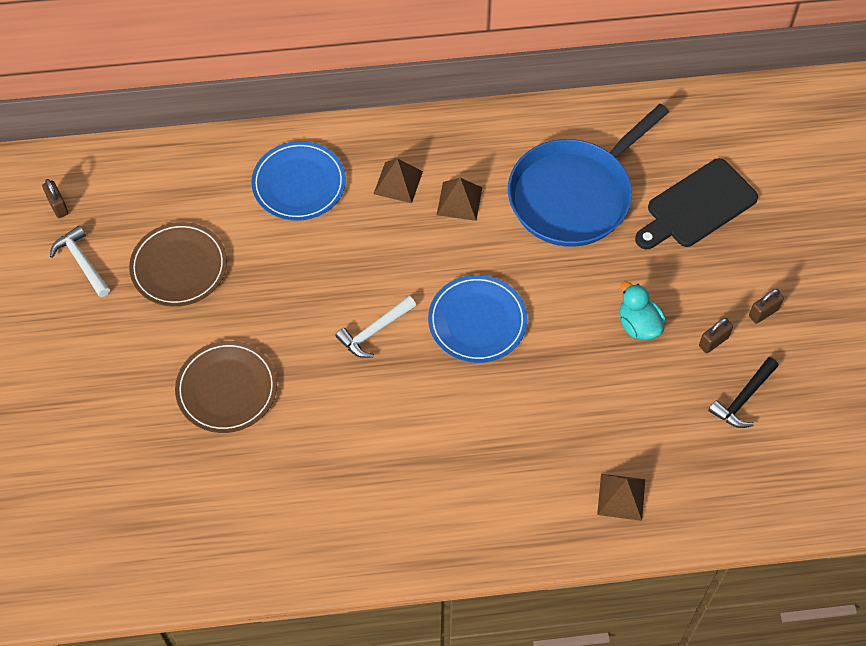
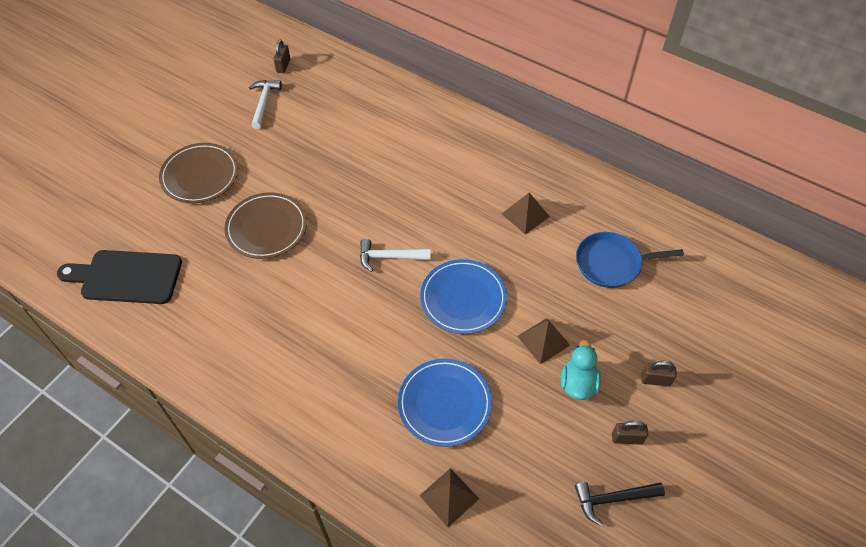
camera: 40 degrees right, 5 degrees down
brown plate [129,222,227,307] -> brown plate moved to [159,143,238,203]
blue plate [251,141,346,221] -> blue plate moved to [398,359,492,447]
brown pyramid [374,159,423,203] -> brown pyramid moved to [517,318,570,364]
blue pan [508,104,669,247] -> blue pan [576,232,684,288], size x0.60
black cutting board [635,158,758,249] -> black cutting board moved to [57,250,182,304]
brown padlock [749,289,784,324] -> brown padlock moved to [641,361,677,386]

